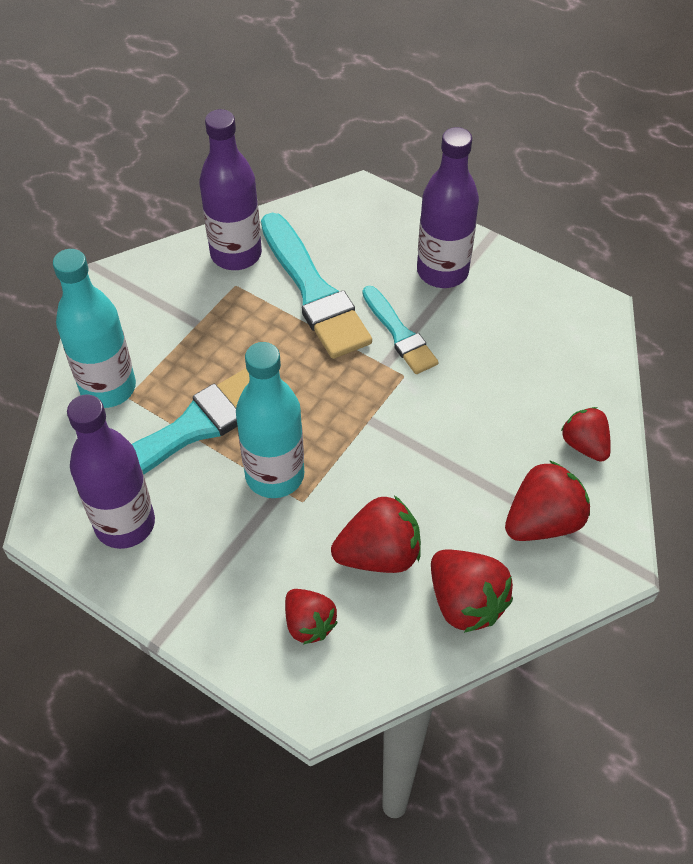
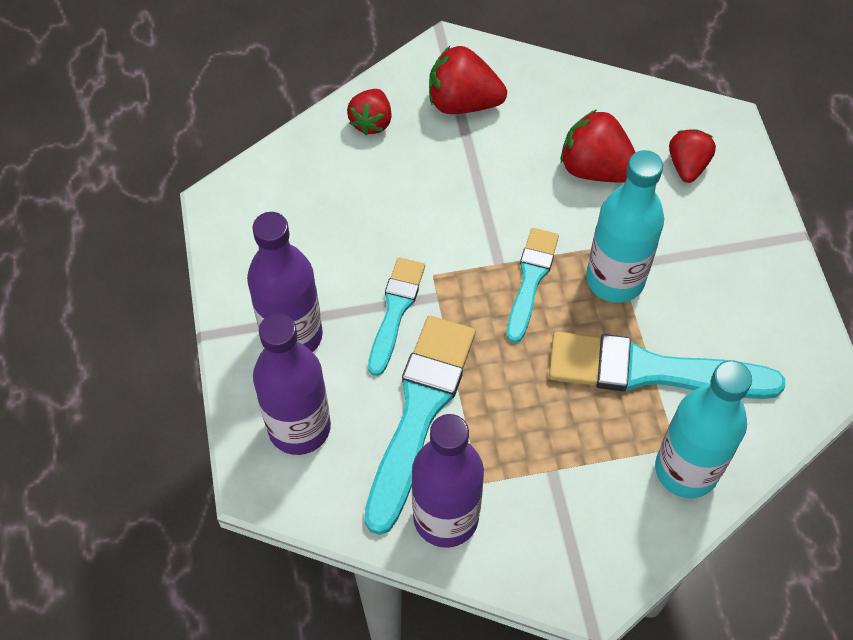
camera: 135 degrees left, 5 degrees up
purple bottle [67,395,155,549] -> purple bottle moved to [253,313,331,455]
red strawberry [431,550,513,633] -> none
none -> turquoise brush [507,228,559,343]

